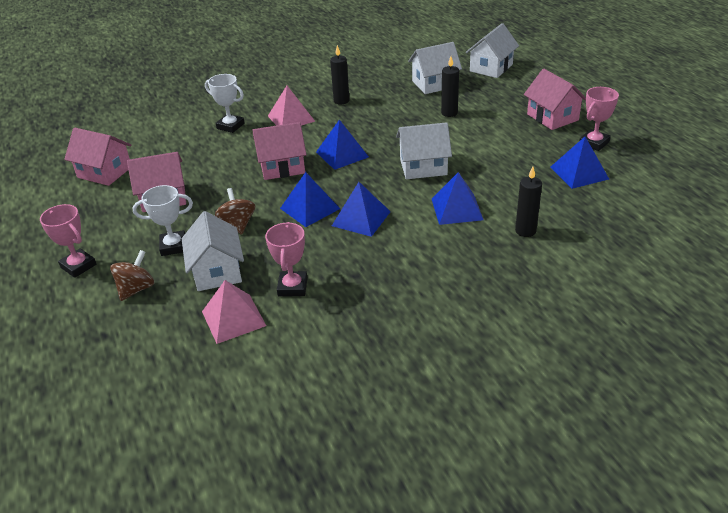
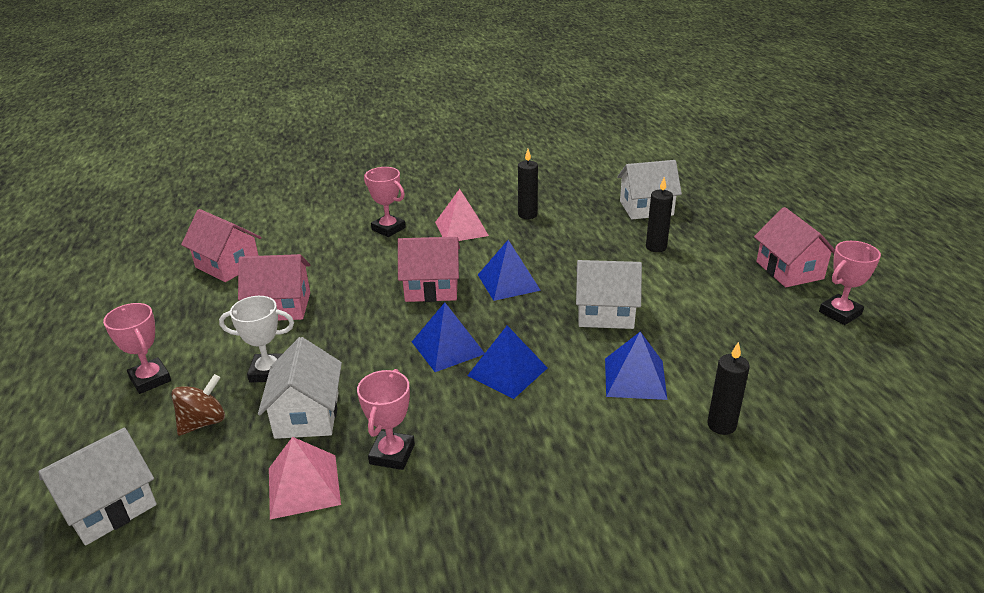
camera: 10 degrees right, 5 degrees down
white trophy [205,74,245,133] -> pink trophy [364,167,406,237]
brown spinning top [215,188,255,235] -> none
white house [466,23,519,78] -> white house moved to [38,427,157,546]
blue pyramid [550,137,609,189] -> none

